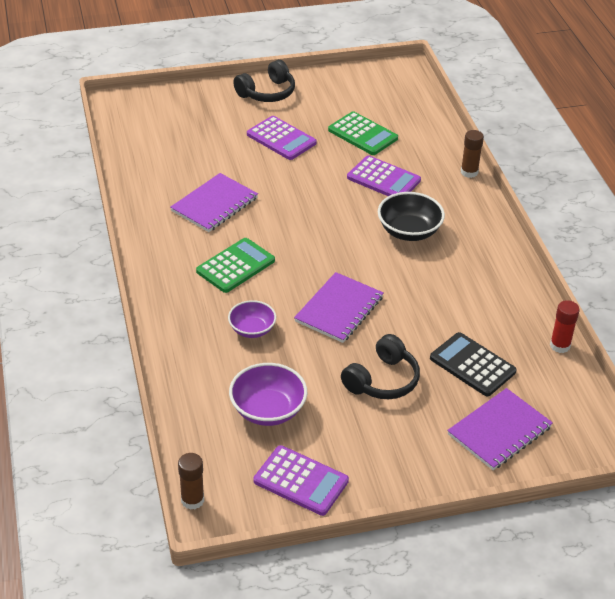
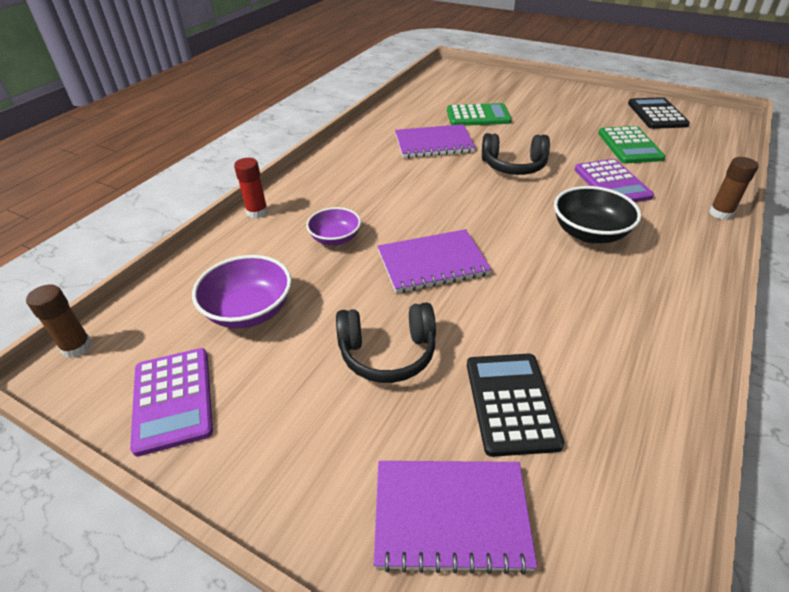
camera: 45 degrees right, 0 degrees up
green calculator [196,238,275,293] -> green calculator moved to [447,103,512,126]
black headphones [233,60,295,102] -> black headphones moved to [482,133,550,175]
purple calculator [247,116,317,160] -> none
red glue stick [550,300,580,353] -> red glue stick moved to [234,158,268,218]
none -> black calculator [628,97,690,129]

